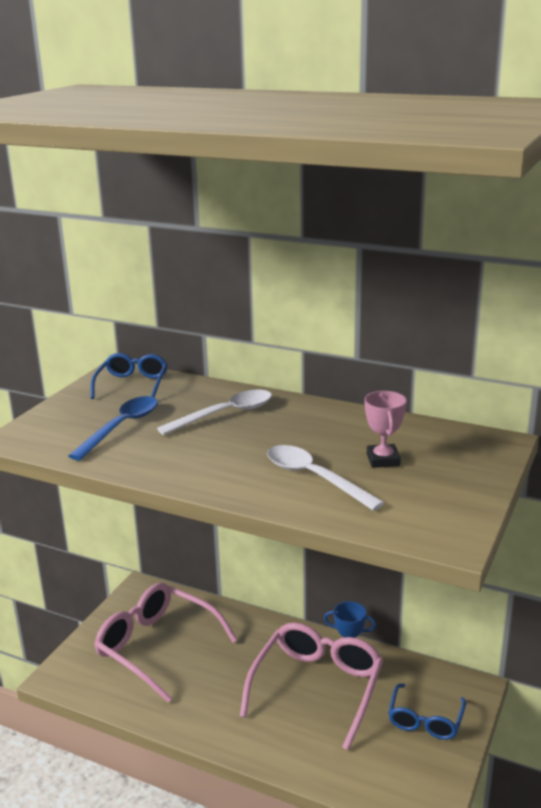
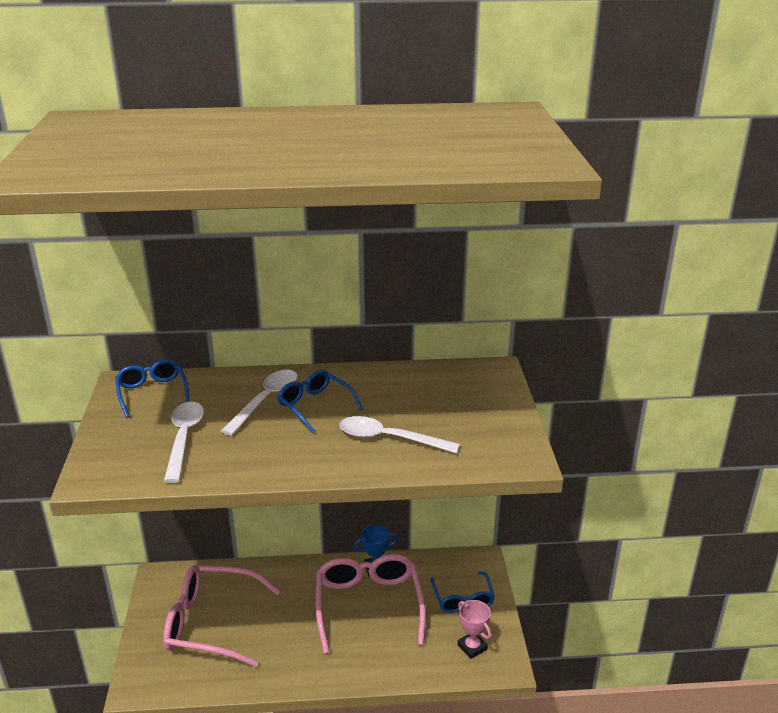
camera: 30 degrees left, 5 degrees up
blue spoon [68,396,158,460] -> white spoon [164,402,204,483]
pink trophy [365,391,407,468] -> pink trophy moved to [458,600,491,659]
none -> blue glasses [277,370,363,433]

